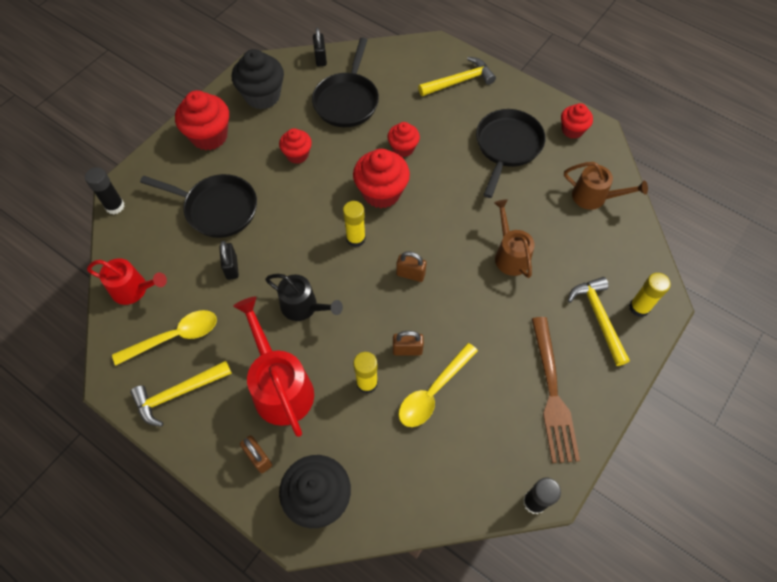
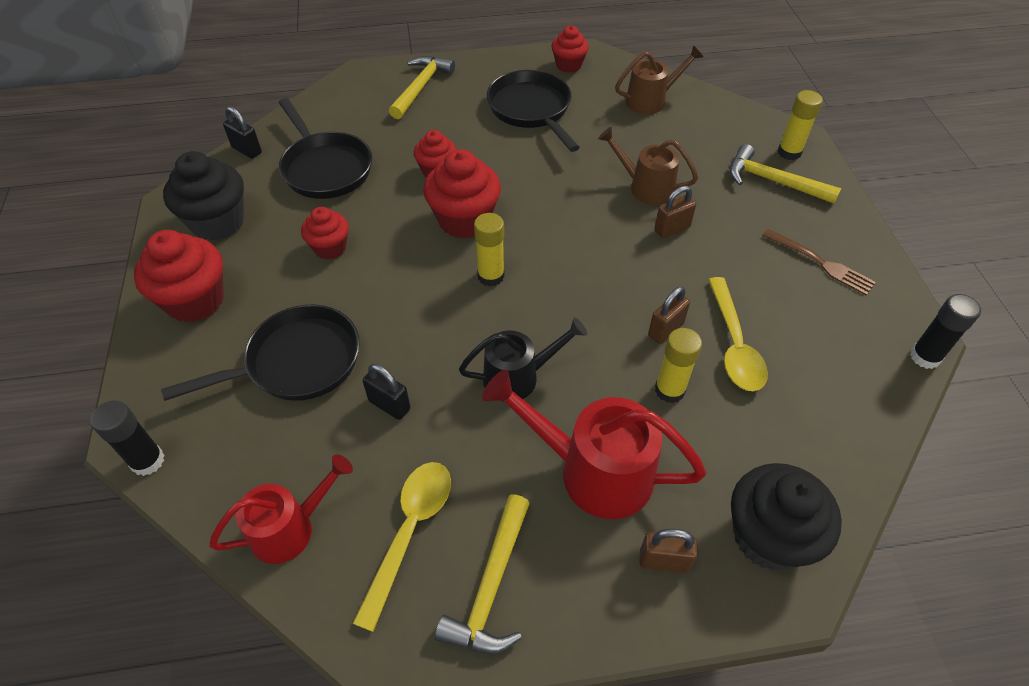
camera: 45 degrees left, 10 degrees down
brown padlock [396,251,427,282] -> brown padlock moved to [654,186,696,238]
brown fork [532,317,580,463] -> brown fork [762,229,876,295], size x0.63

